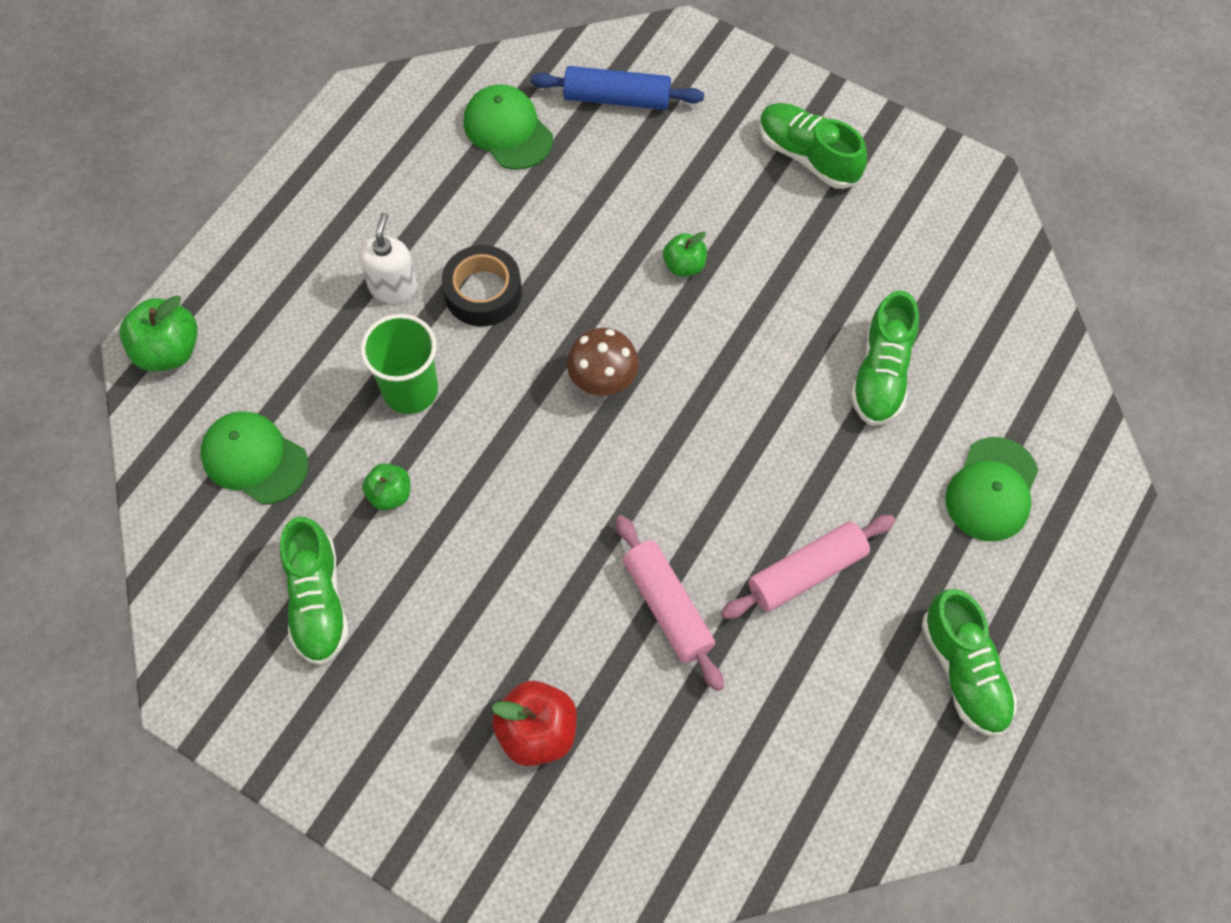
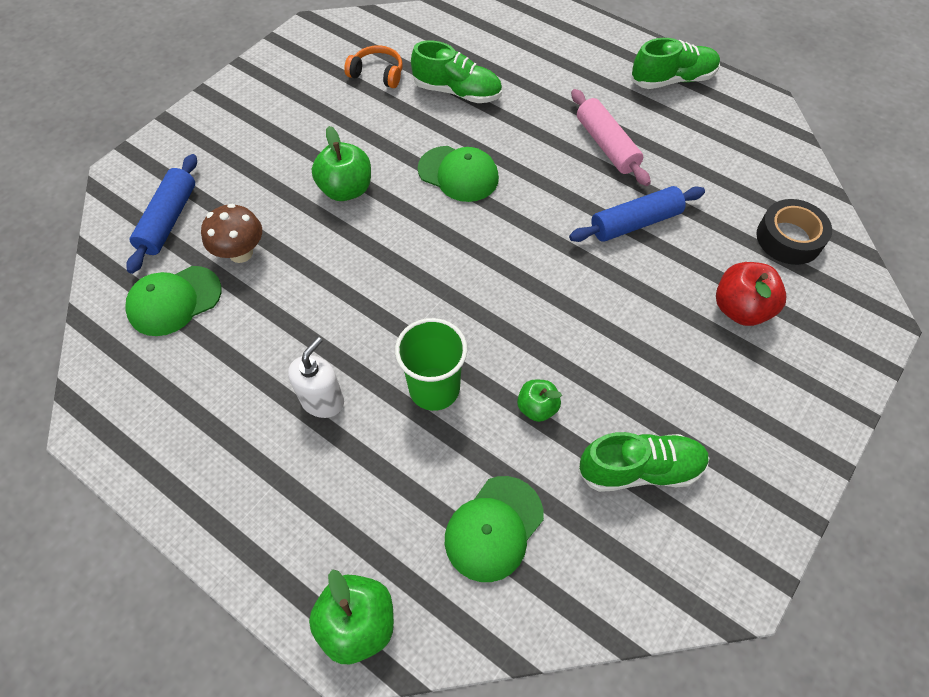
camera: 85 degrees left, 5 degrees down
white soap dispenser [359,212,417,303] -> white soap dispenser turned 105 degrees clockwise [288,337,344,418]
black tape [442,245,522,326] -> black tape moved to [756,199,832,265]
brown mushroom [567,328,639,396] -> brown mushroom moved to [201,204,262,263]
pink rolling pin [616,515,724,691] -> blue rolling pin [569,186,705,242]
green apple [663,232,707,277] -> green apple [312,126,371,201], size x1.63
green shoe [760,103,867,189] -> none
green cap [945,437,1039,541] -> green cap moved to [418,146,499,202]
none -> orange headphones [344,45,402,88]

